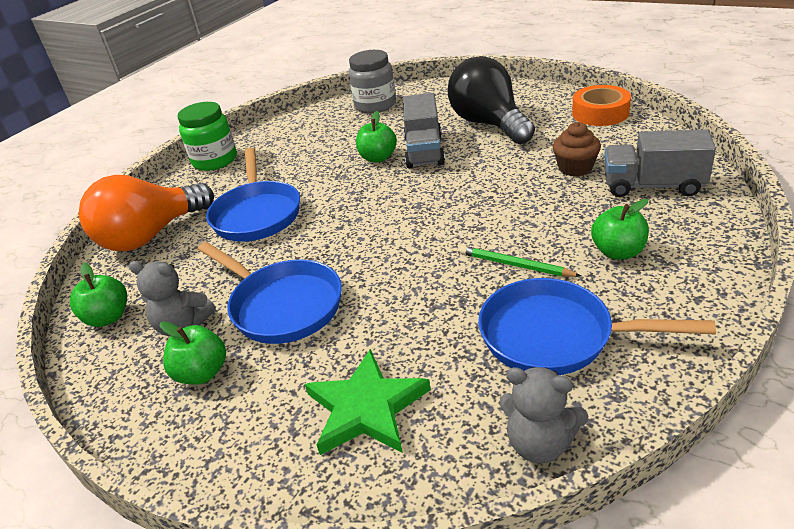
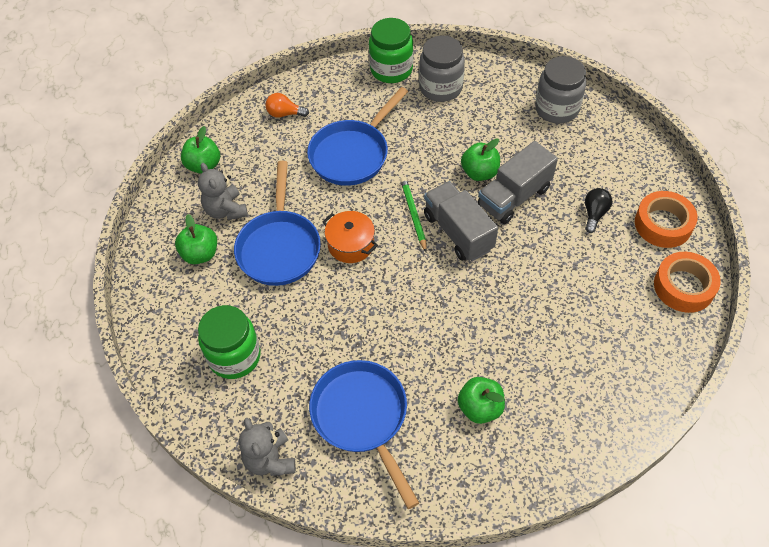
camera: 45 degrees right, 20 degrees up
orange light bulb [79,175,214,252] -> orange light bulb [265,93,309,118], size x0.41
green star [305,349,431,455] -> green jar [198,305,261,379]
black light bulb [448,56,535,144] -> black light bulb [585,188,612,233], size x0.41
green pencil [460,246,581,277] -> green pencil moved to [400,177,427,252]
brown cupcake [553,122,601,177] -> none
grey truck [604,129,716,197] -> grey truck moved to [424,181,498,261]
none -> orange pot [323,211,378,263]
none -> grey jar [419,36,465,102]
none -> orange tape [635,191,698,248]

